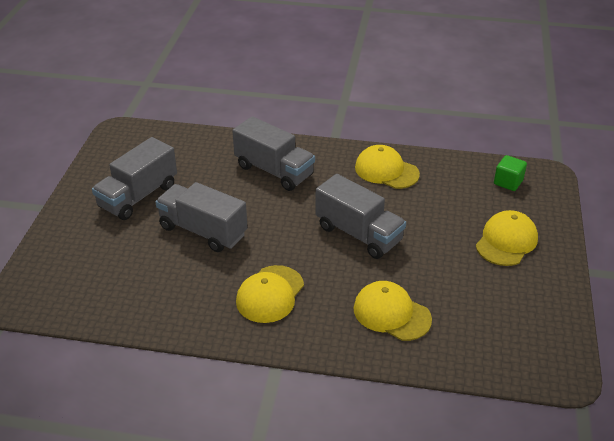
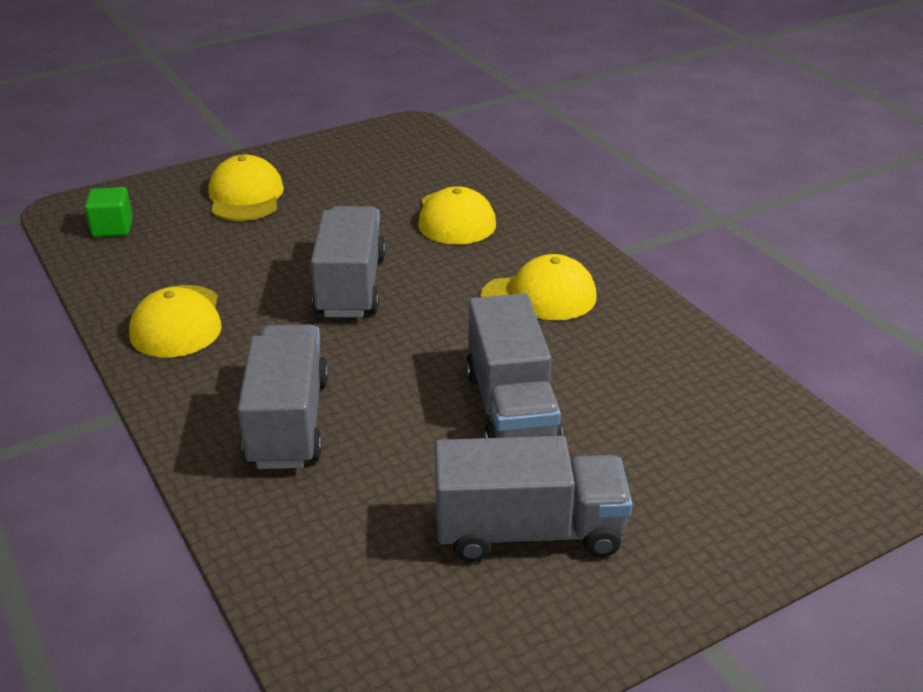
camera: 130 degrees left, 5 degrees down
yellow cap [476,210,538,266] -> yellow cap turned 90 degrees clockwise [209,155,284,221]

